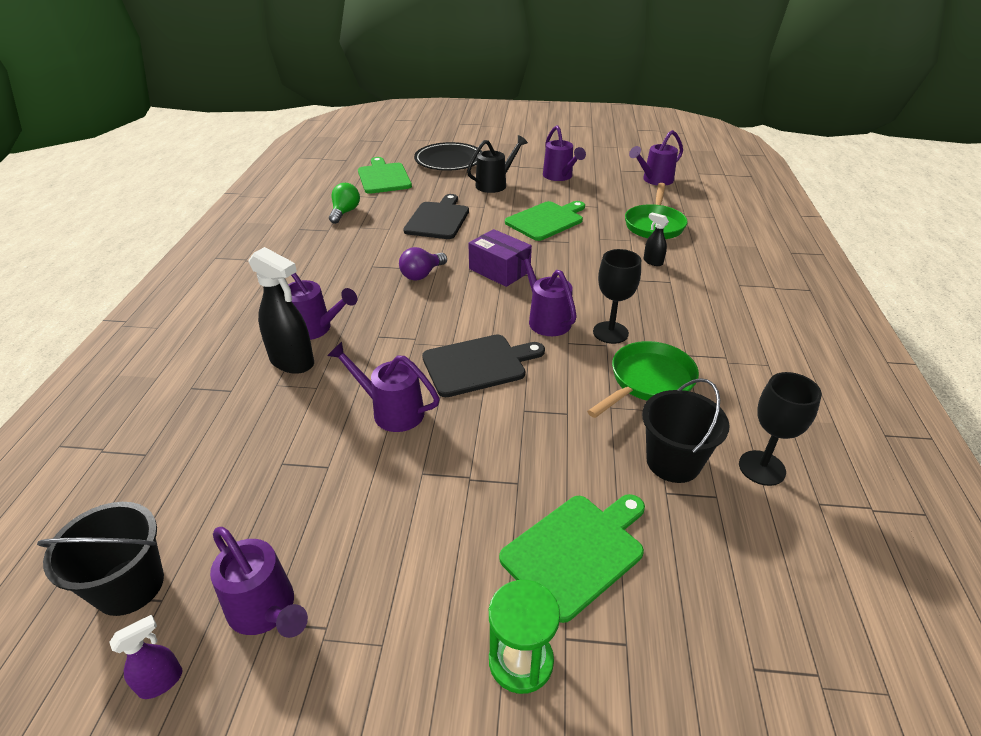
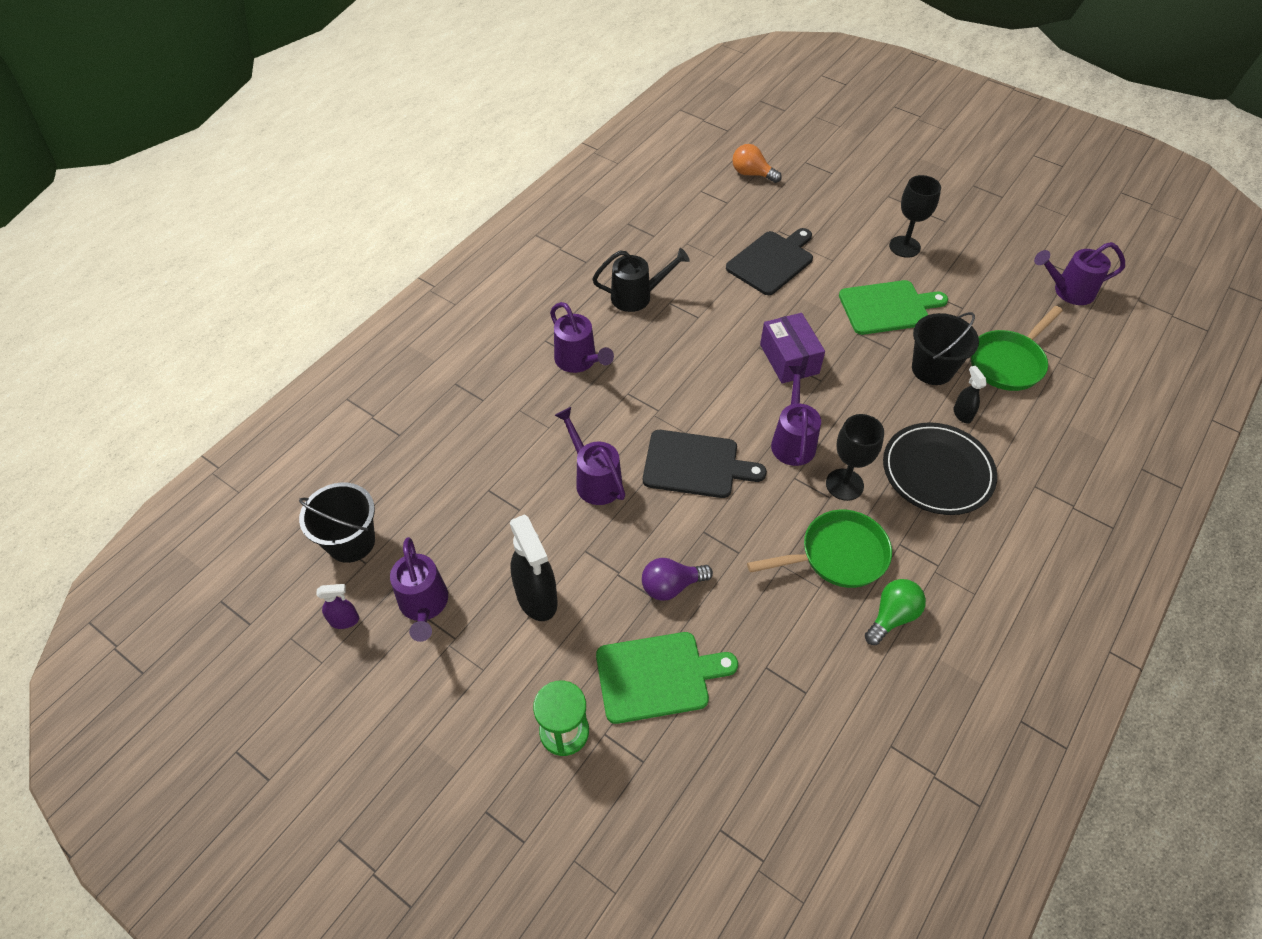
camera: 30 degrees right, 15 degrees up
black spray bottle [249,247,314,374] -> black spray bottle moved to [510,514,558,621]
green light bulb [329,183,360,224] -> green light bulb moved to [865,579,926,645]
green cutting board [358,157,412,194] -> orange light bulb [732,144,782,183]
purple light bulb [399,247,447,281] -> purple light bulb moved to [642,558,713,601]
black plate [414,142,483,171] -> black plate moved to [883,422,997,515]
black watering can [467,135,528,193] -> black watering can moved to [593,248,690,312]
purple watering can [543,125,586,181] -> none
black bucket [642,378,730,483] -> black bucket moved to [912,312,979,385]
black goblet [739,372,822,486] -> black goblet moved to [889,175,941,258]

